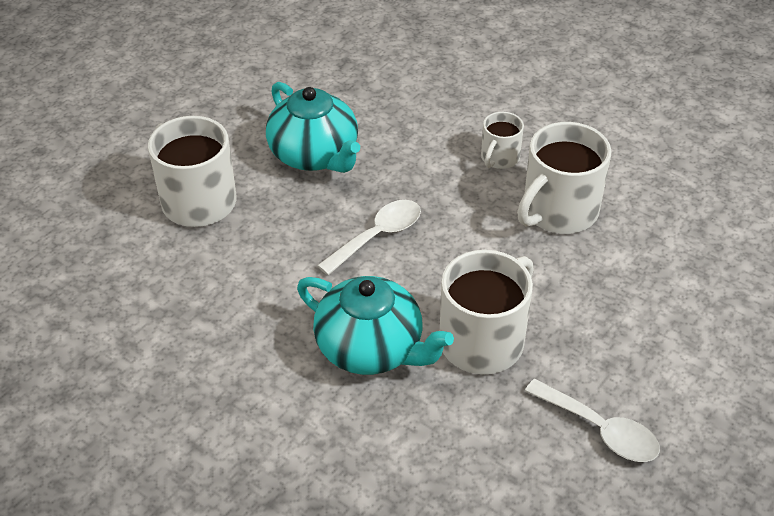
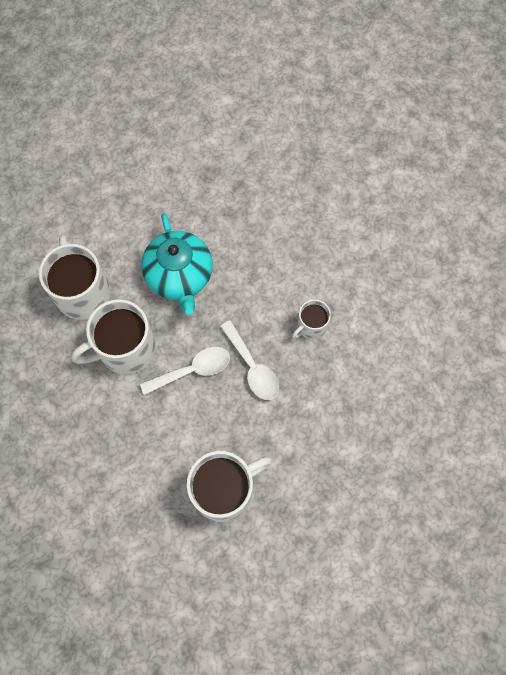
camera: 20 degrees right, 25 degrees up
turquoise teapot [297,276,454,375] -> none
white mug [517,122,612,234] -> white mug moved to [71,299,156,374]
white spoon [525,379,660,462] -> white spoon moved to [220,320,279,400]

